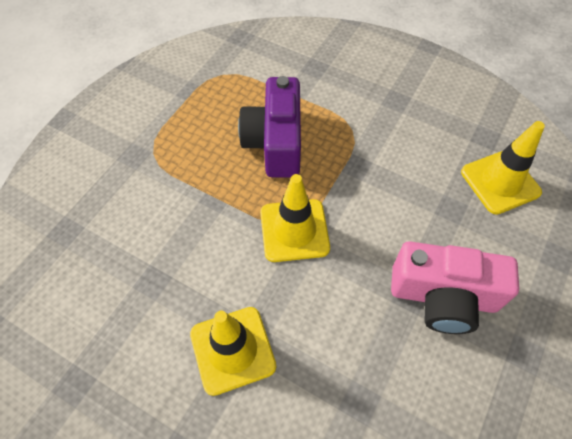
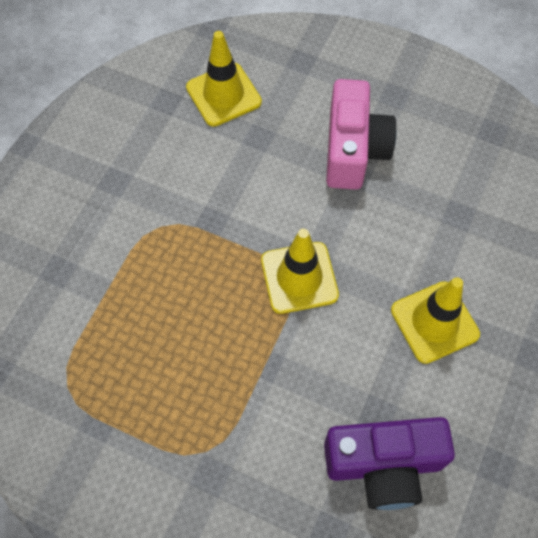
camera: 95 degrees left, 5 degrees up
purple camera [238,76,301,177] -> purple camera moved to [324,417,455,510]

